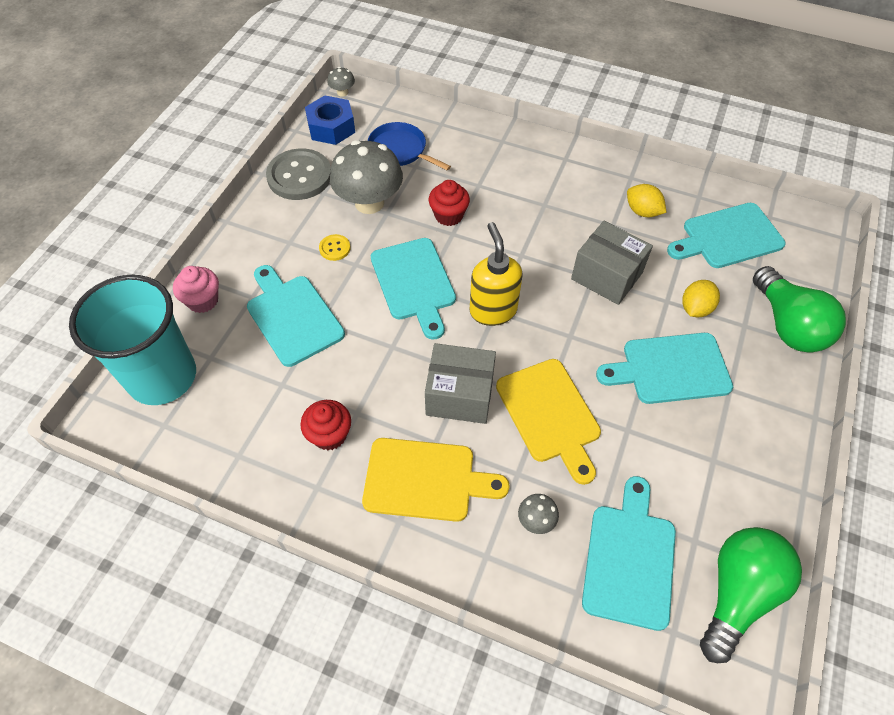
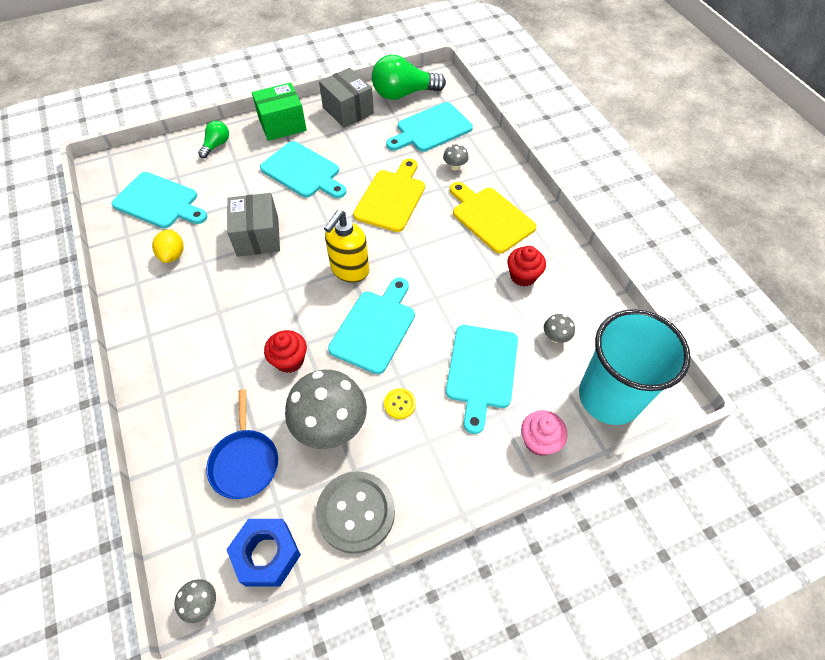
camera: 135 degrees left, 0 degrees up
grey box [425,343,496,424] -> grey box moved to [319,68,374,128]
yellow lemon [682,280,720,317] -> none
green light bulb [753,266,846,353] -> green light bulb [198,121,229,158], size x0.52
none -> green box [252,82,307,141]
none -> grey mushroom [544,314,575,343]

